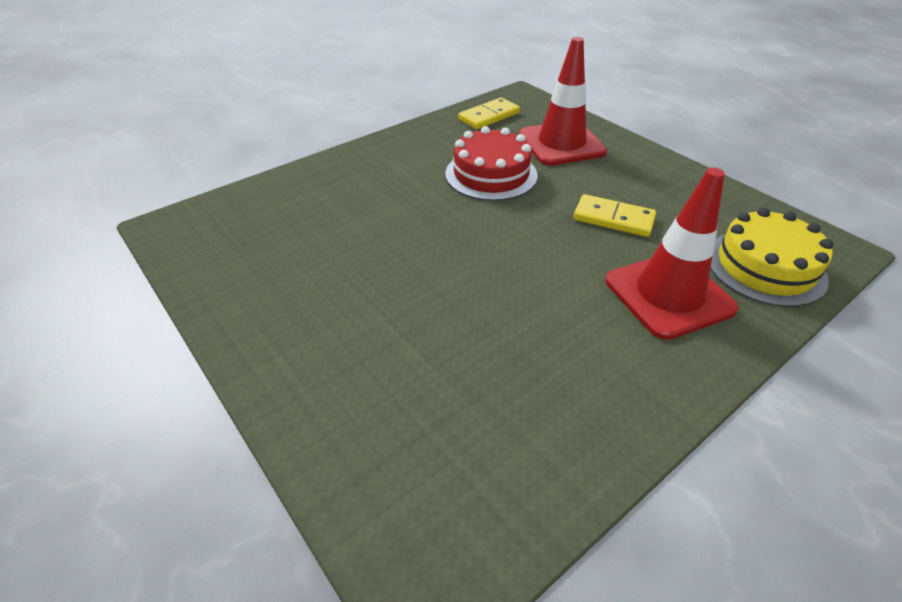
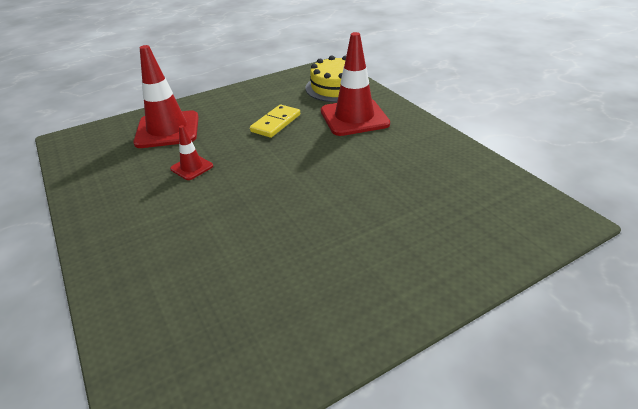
camera: 80 degrees left, 5 degrees down
red cake [445,126,537,201] -> red traffic cone [170,125,213,180]
yellow domino [458,97,520,129] -> none

